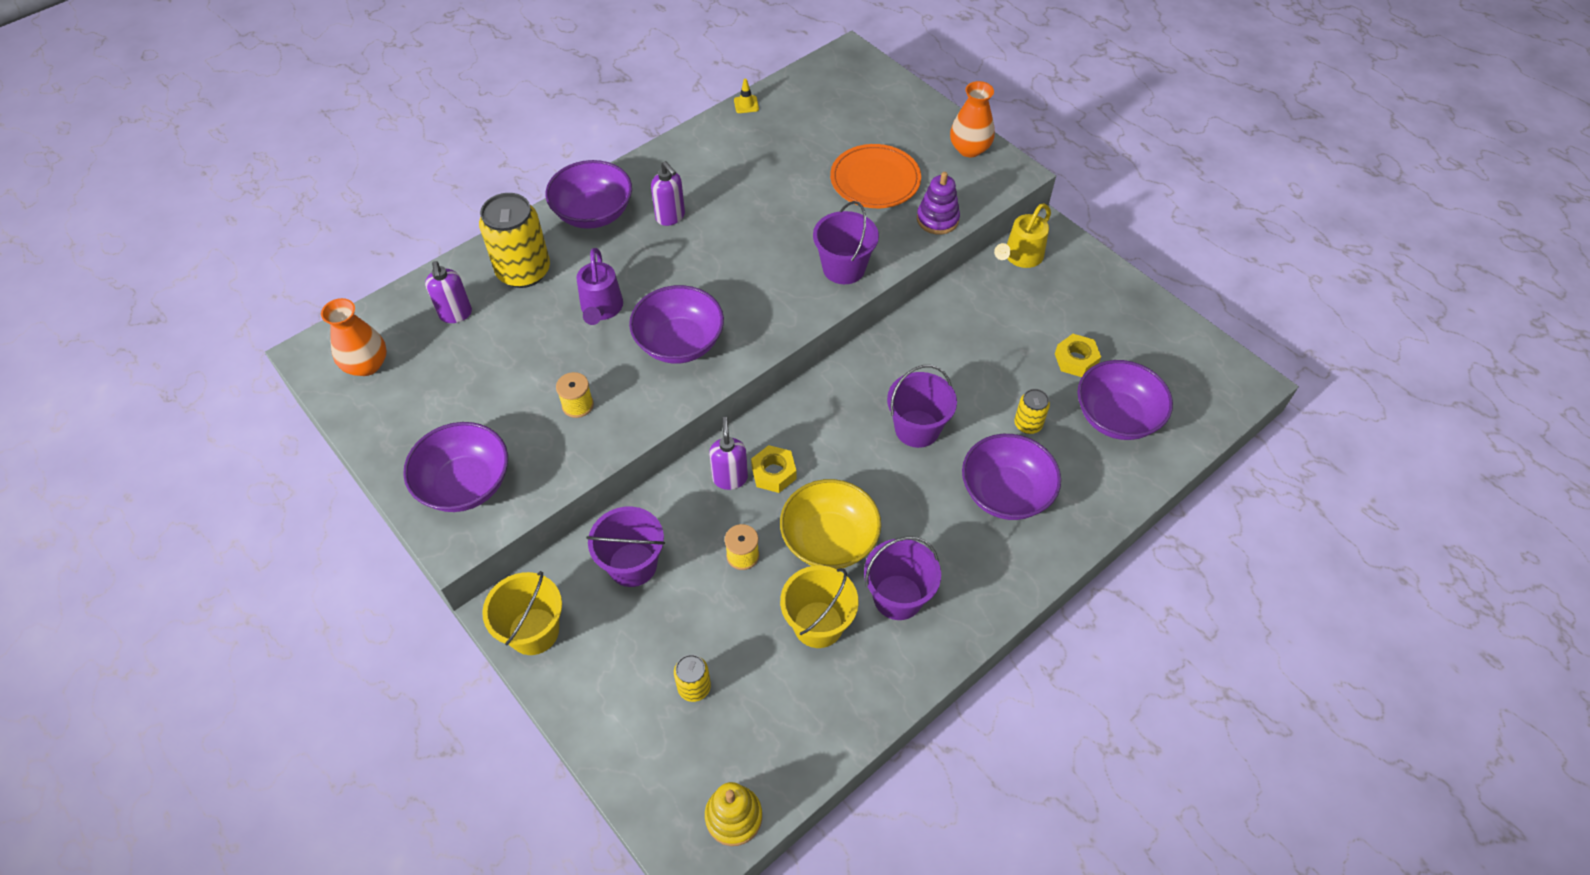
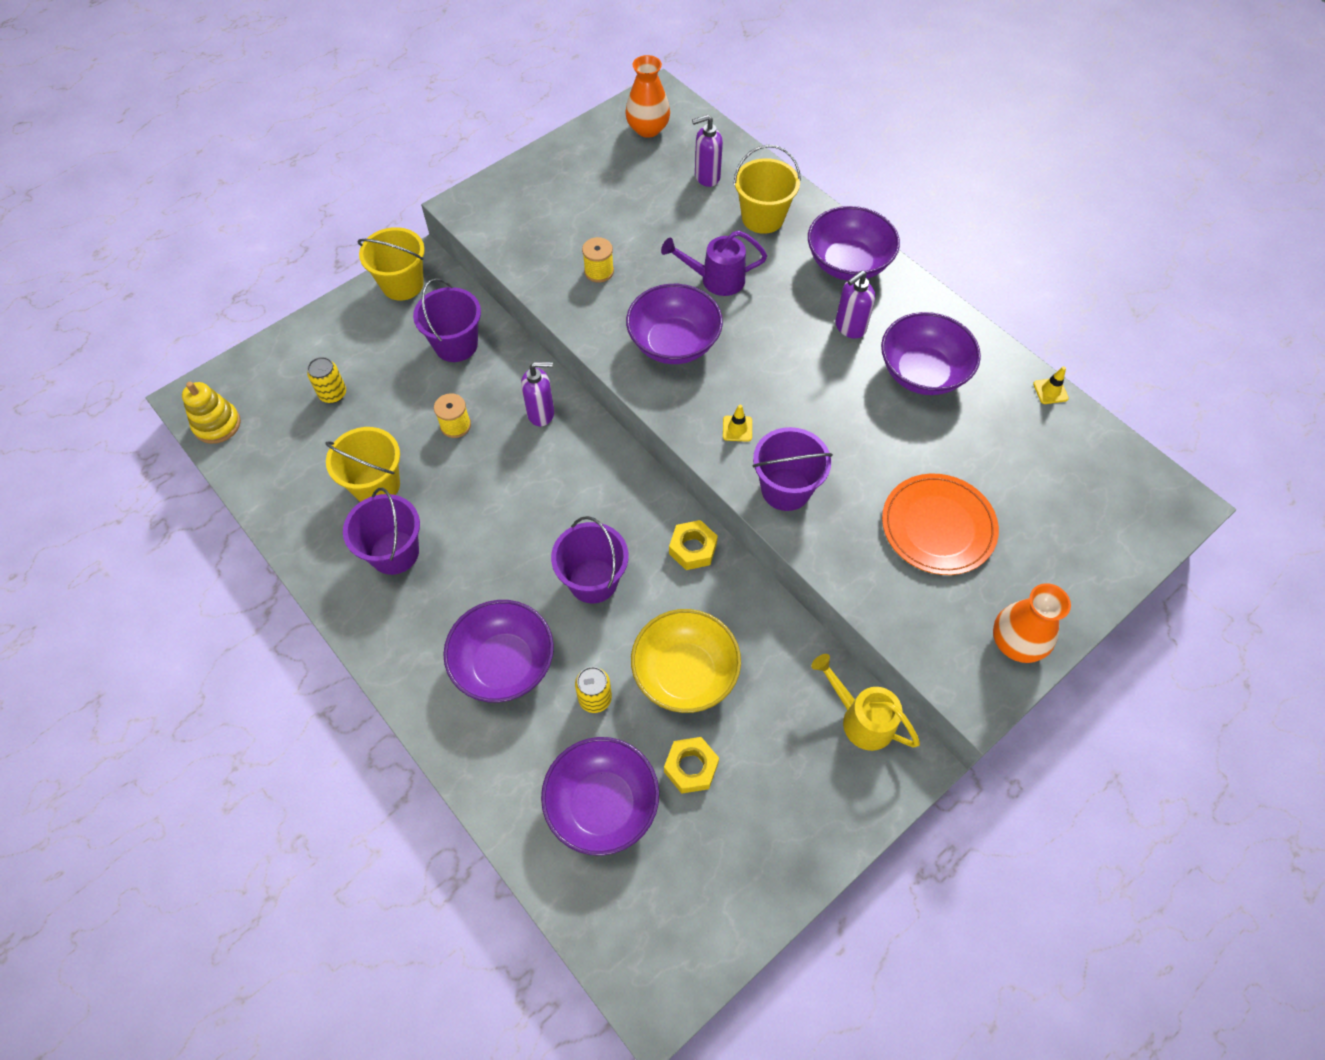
camera: 90 degrees right, 5 degrees up
purple bowl [403,422,508,512] -> purple bowl moved to [881,312,981,395]
yellow can [479,193,550,288] -> yellow bucket [733,145,801,234]
yellow nut [751,445,797,493] -> yellow nut moved to [669,520,718,570]
yellow bowl [780,479,881,569] -> yellow bowl moved to [631,609,741,713]
purple stacking toy [917,172,960,235] -> none
none -> yellow traffic cone [723,404,752,442]

